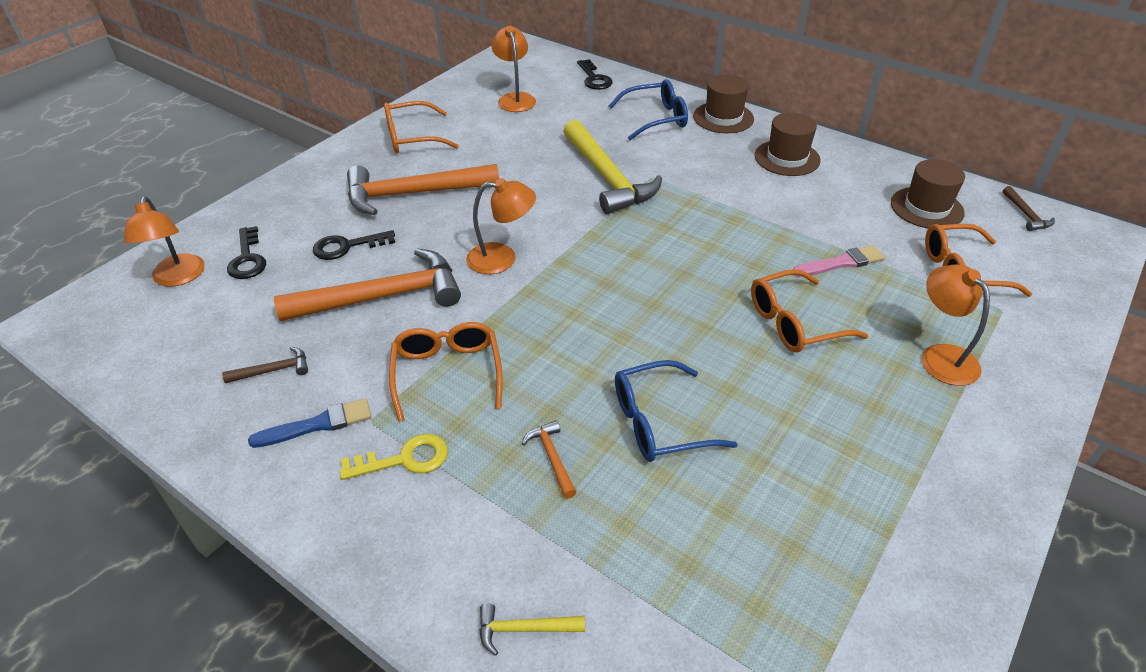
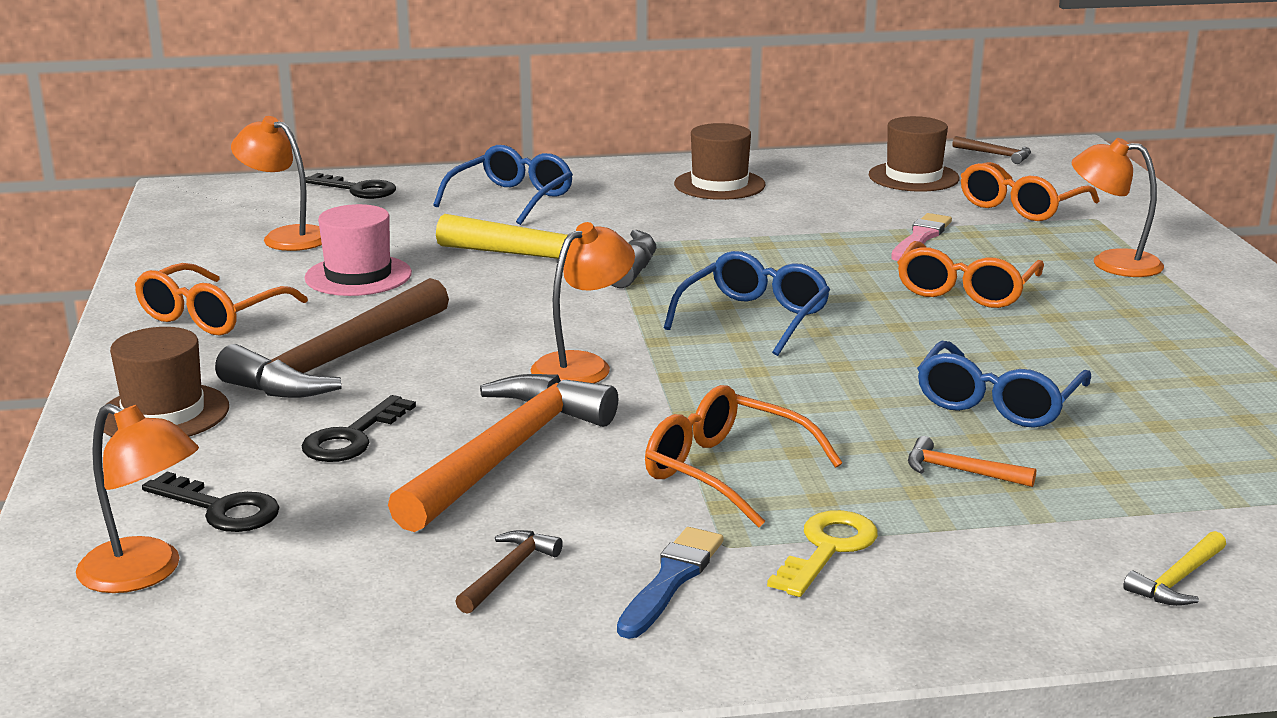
camera: 45 degrees left, 20 degrees down
orange hammer [347,164,499,215] -> brown hammer [215,278,449,398]
brown hat [693,75,754,133] -> brown hat moved to [104,327,229,437]
none -> pink hat [305,204,412,296]
none -> blue glasses [664,251,830,356]

